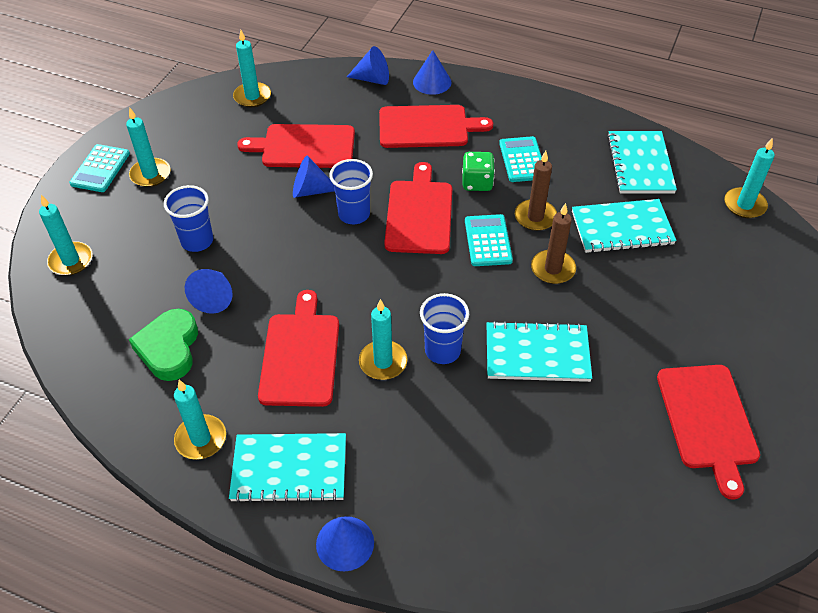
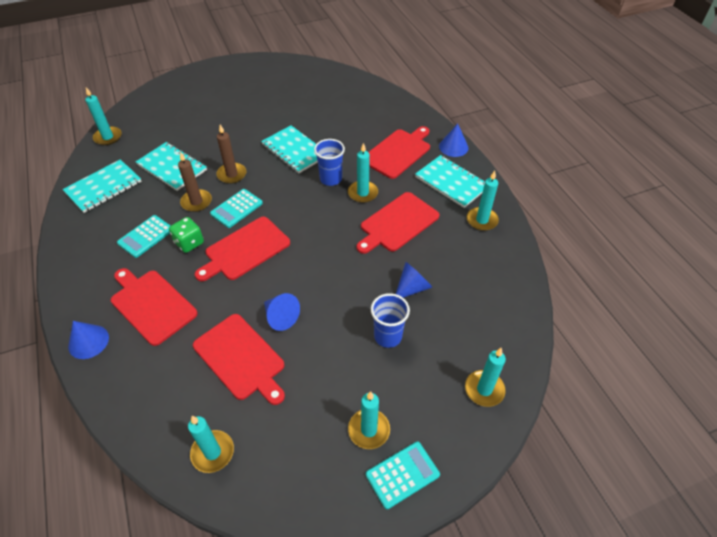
camera: 135 degrees left, 0 degrees up
green heart [129,309,198,381] -> none
blue cup [329,159,373,224] -> none
blue cone [347,46,389,85] -> none
red cutting board [657,365,760,500] -> red cutting board moved to [369,126,430,179]

